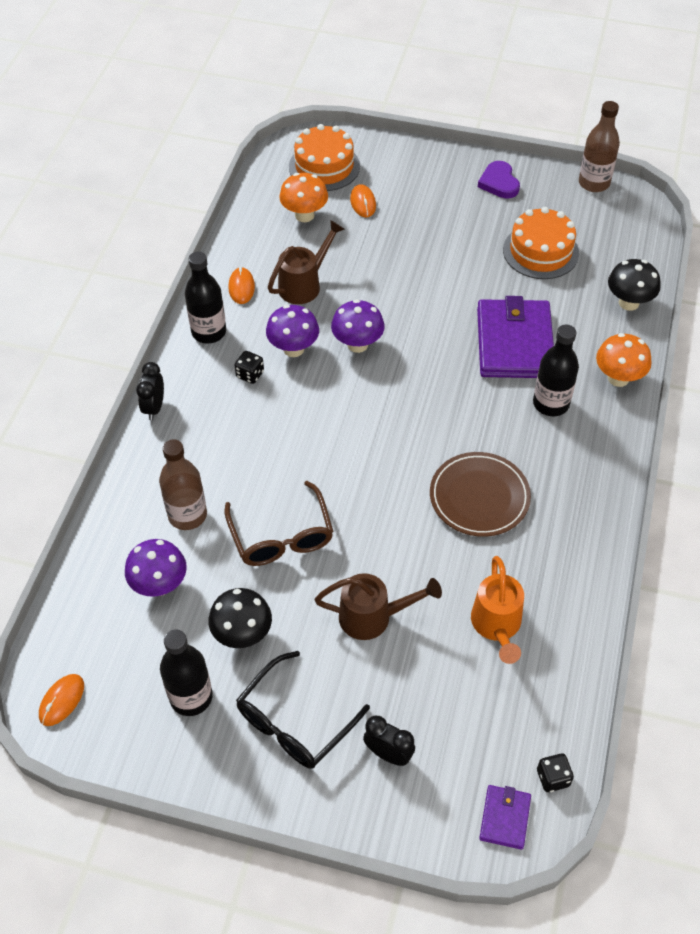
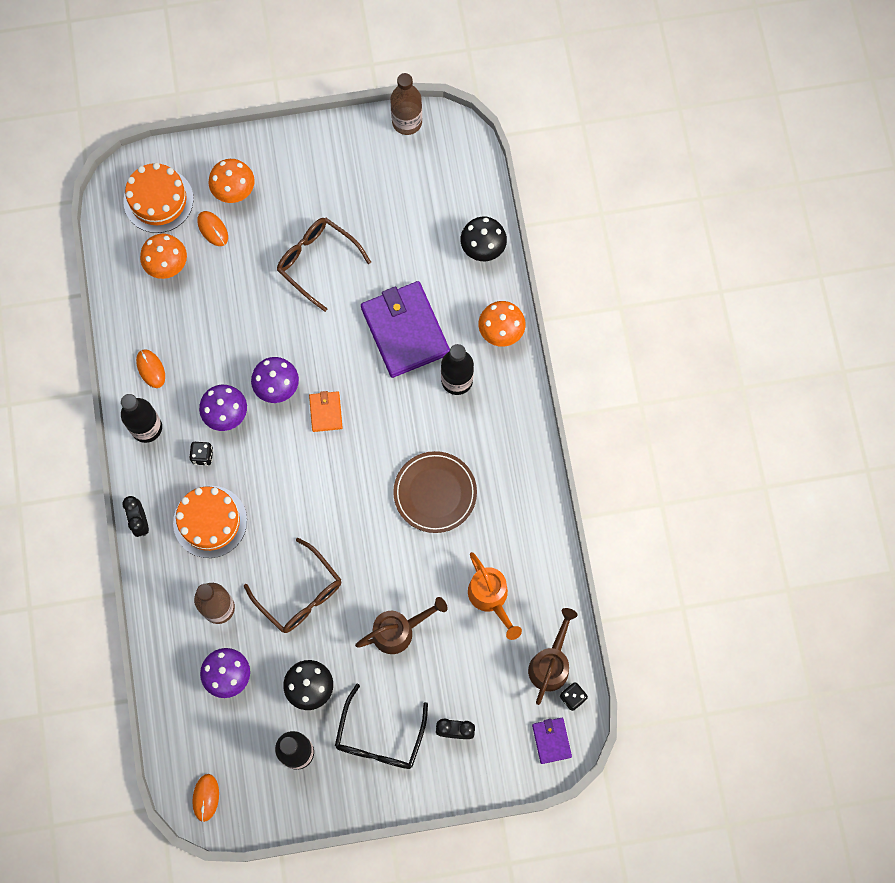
camera: 25 degrees left, 20 degrees up
brown watering can [268,220,345,304] -> brown watering can moved to [528,608,578,705]
purple heart [478,161,520,199] -> none
orange cake [503,207,579,279] -> orange cake moved to [173,486,247,558]
none -> orange mushroom [209,159,255,203]
none -> brown glasses [277,218,371,312]
none -> orange wallet [309,391,343,432]

